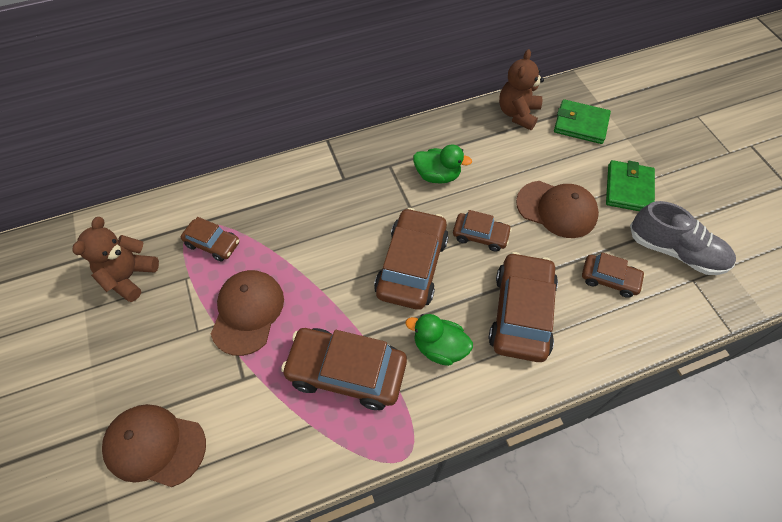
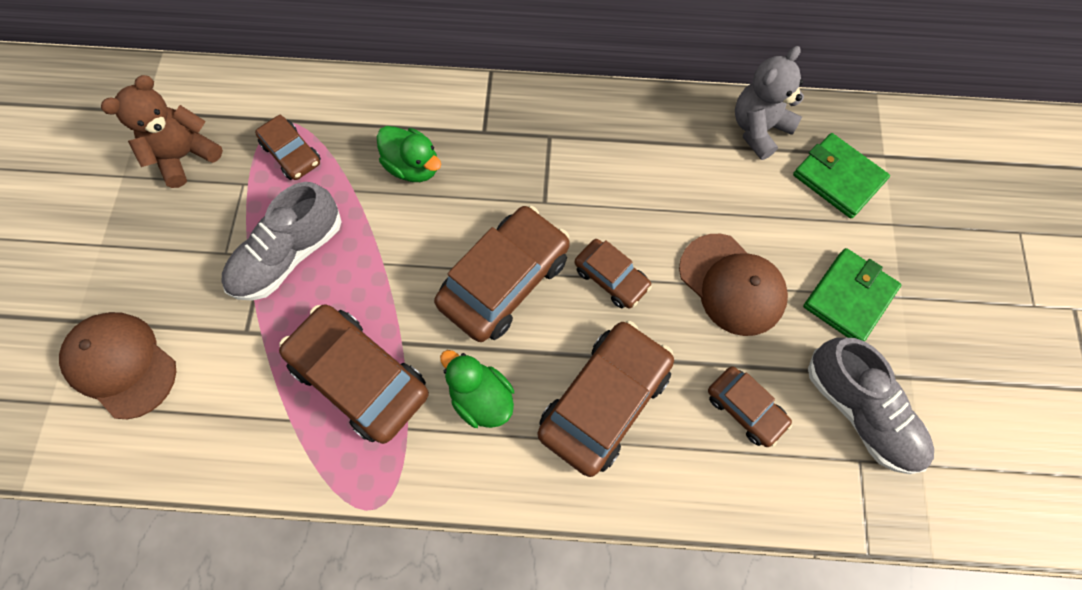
camera: 25 degrees right, 10 degrees up
brown cap [211,270,284,356] -> grey shoe [221,182,342,301]
green duck [413,145,472,184] -> green duck moved to [377,126,441,182]
brown teddy bear [499,49,544,130] -> grey teddy bear [735,46,804,160]

